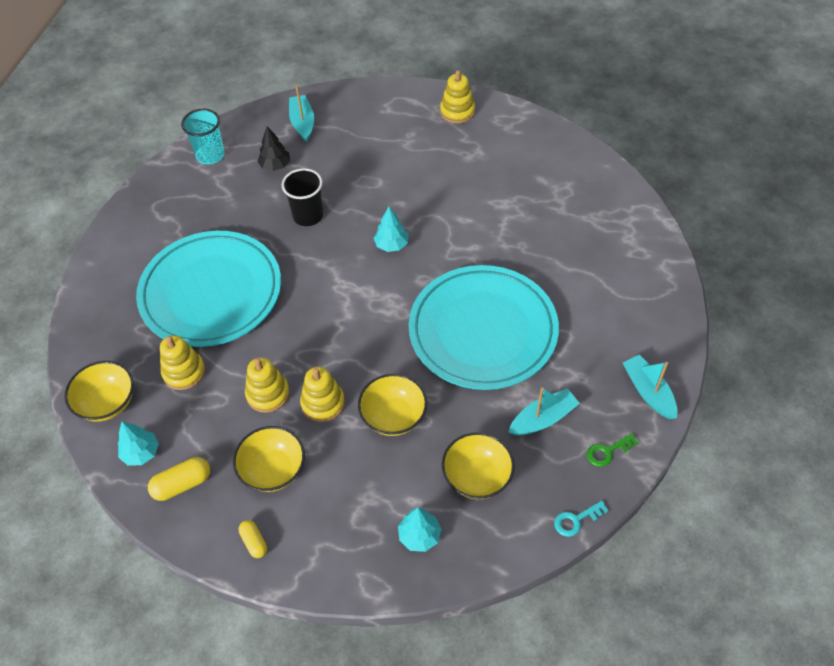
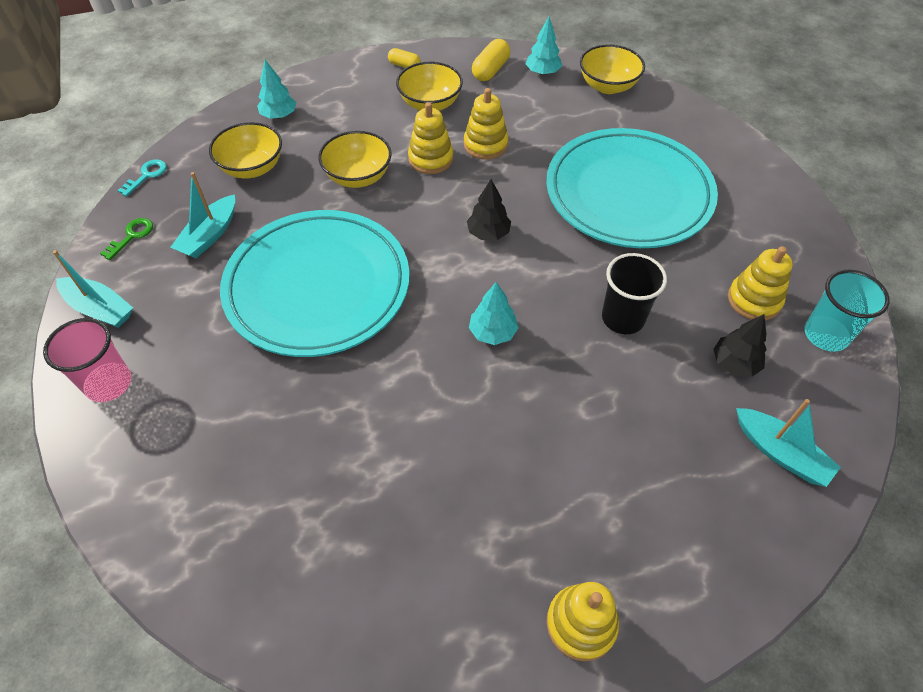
camera: 145 degrees right, 0 degrees up
yellow stacking toy [160,335,205,390] -> yellow stacking toy moved to [728,246,793,320]
none -> pink cup [43,318,131,402]
none -> black tree [467,179,511,240]

